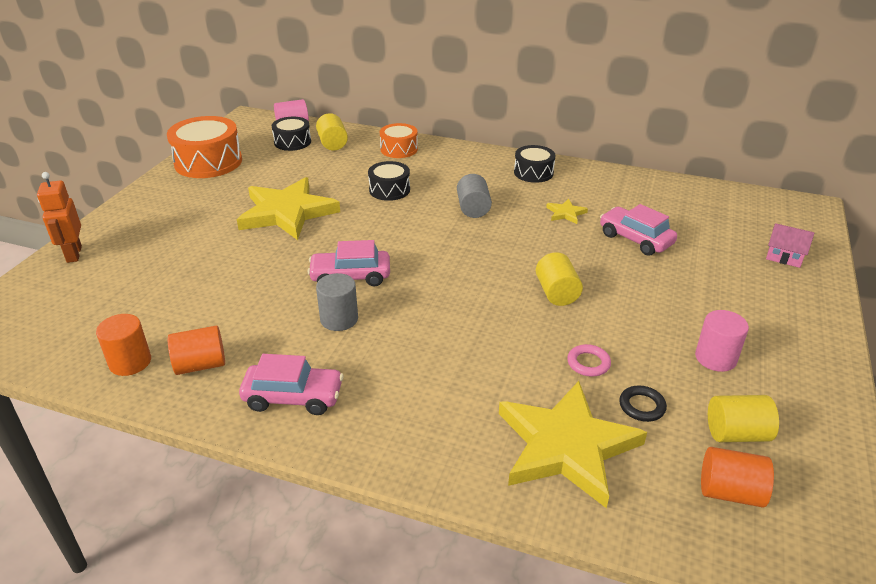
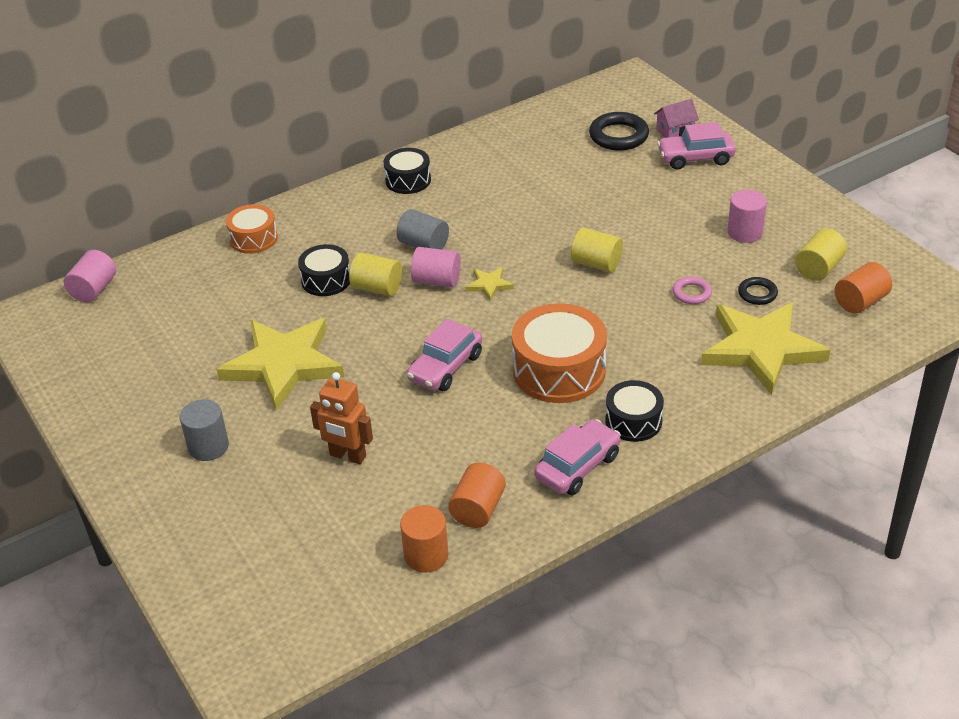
camera: 50 degrees left, 5 degrees up
orange robot [37,172,82,263] -> orange robot moved to [310,372,373,464]
orange drum [167,116,242,178] -> orange drum moved to [512,303,607,403]
black drum [272,117,311,151] -> black drum moved to [605,380,664,442]
yellow cylinder [316,113,348,151] -> yellow cylinder moved to [349,253,402,296]
grey cylinder [316,273,358,331] -> grey cylinder moved to [180,399,229,461]
yellow star [546,199,588,224] -> yellow star moved to [465,267,514,301]
pink car [600,204,677,256] -> pink car moved to [657,122,736,170]
none -> pink cylinder [411,247,461,288]
none -> black ring [589,112,649,151]

